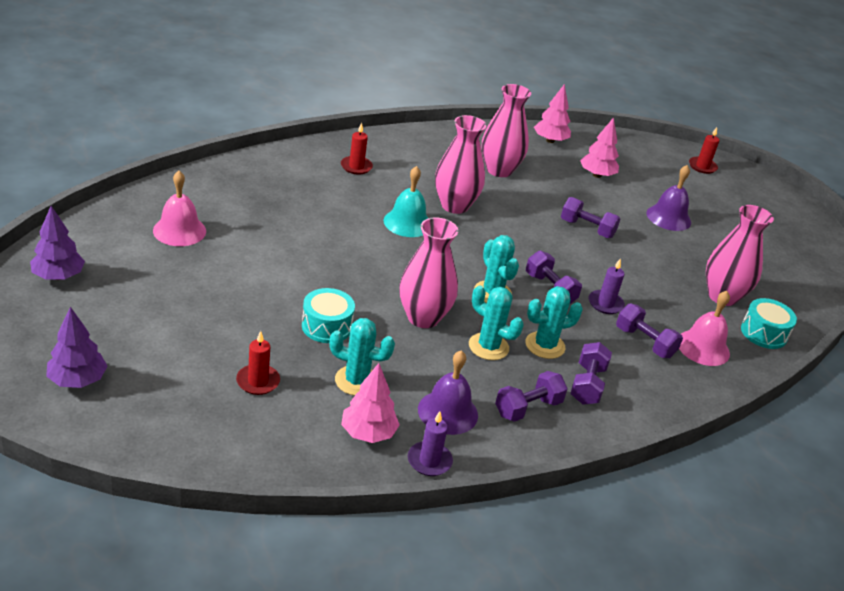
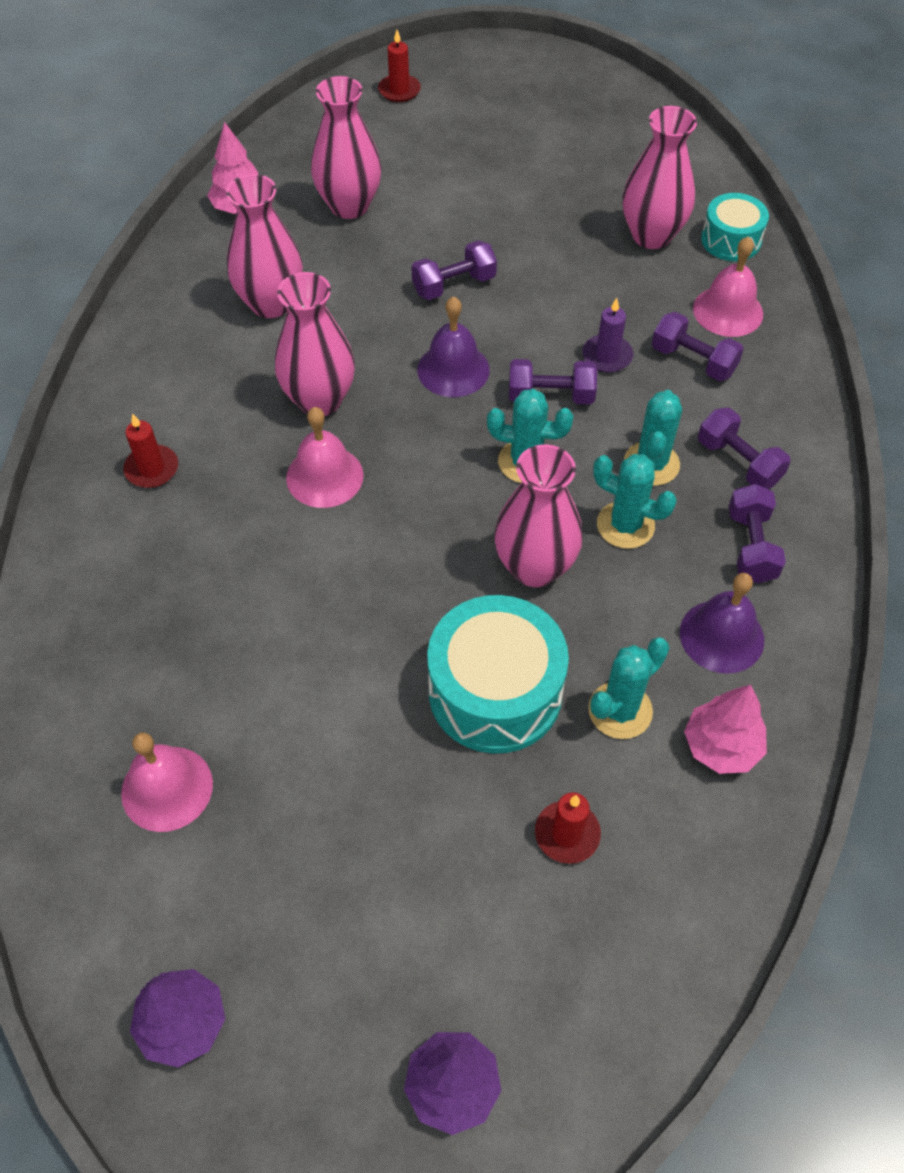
camera: 50 degrees left, 20 degrees up
turquoise drum [302,288,355,343] -> turquoise drum [427,595,569,754], size x1.73
turquoise bell [383,166,428,237] -> pink bell [286,407,364,508]
purple candle [408,411,453,476] -> none
turquoise cactus [469,285,523,360] -> turquoise cactus turned 45 degrees clockwise [593,454,677,549]
pink tree [580,117,619,178] -> pink vase [311,76,382,219]
purple dumbbell [616,304,683,358] -> purple dumbbell turned 45 degrees clockwise [652,312,744,381]
purple bell [646,165,691,231] -> purple bell moved to [417,296,490,397]

